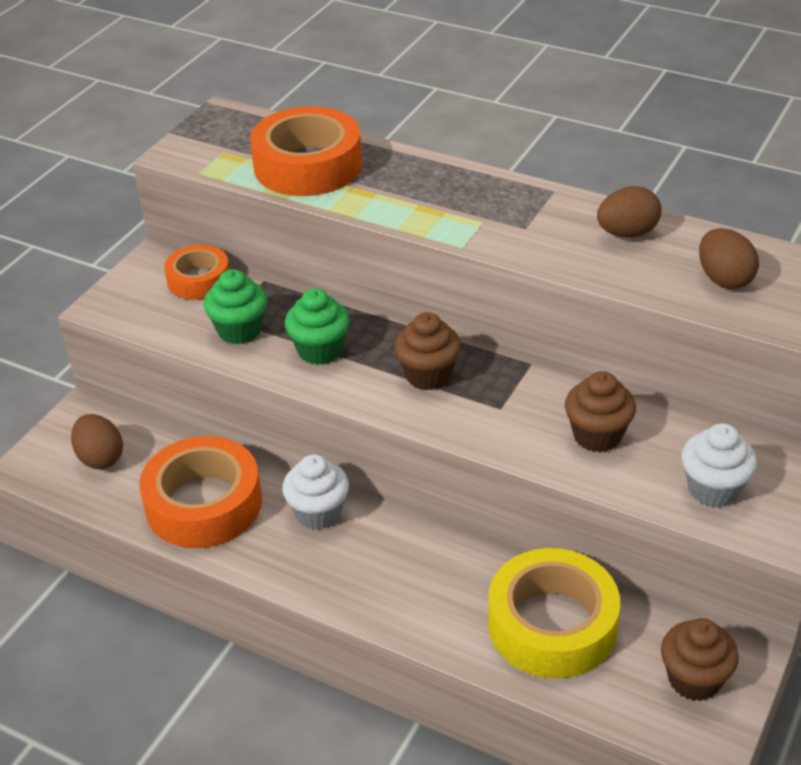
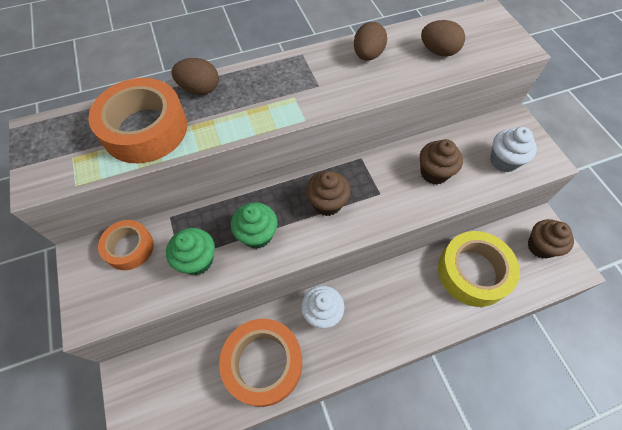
camera: 50 degrees left, 20 degrees up
brown egg [71,414,123,469] -> brown egg moved to [171,58,219,95]

